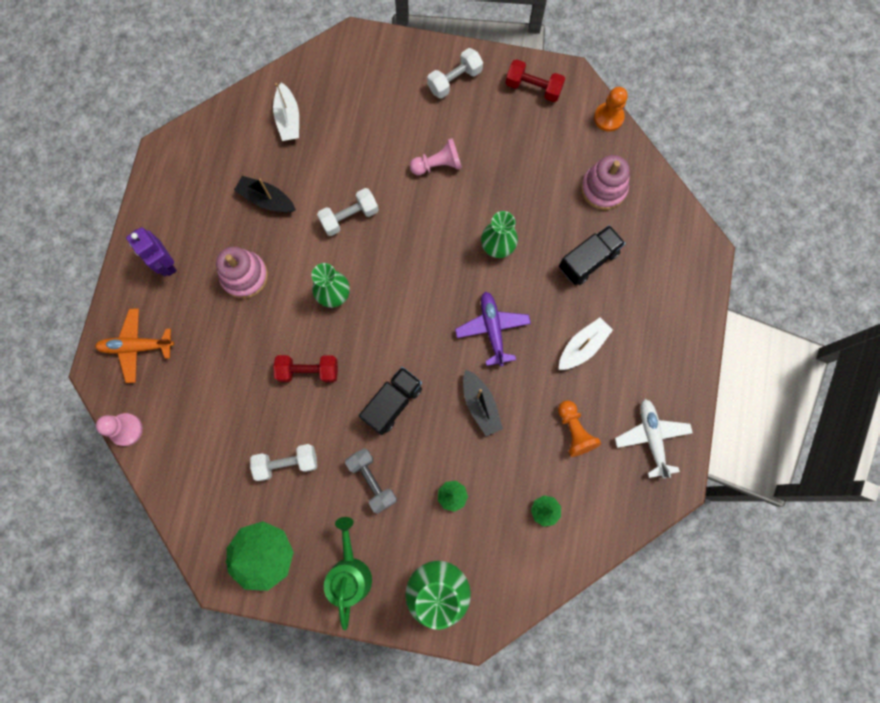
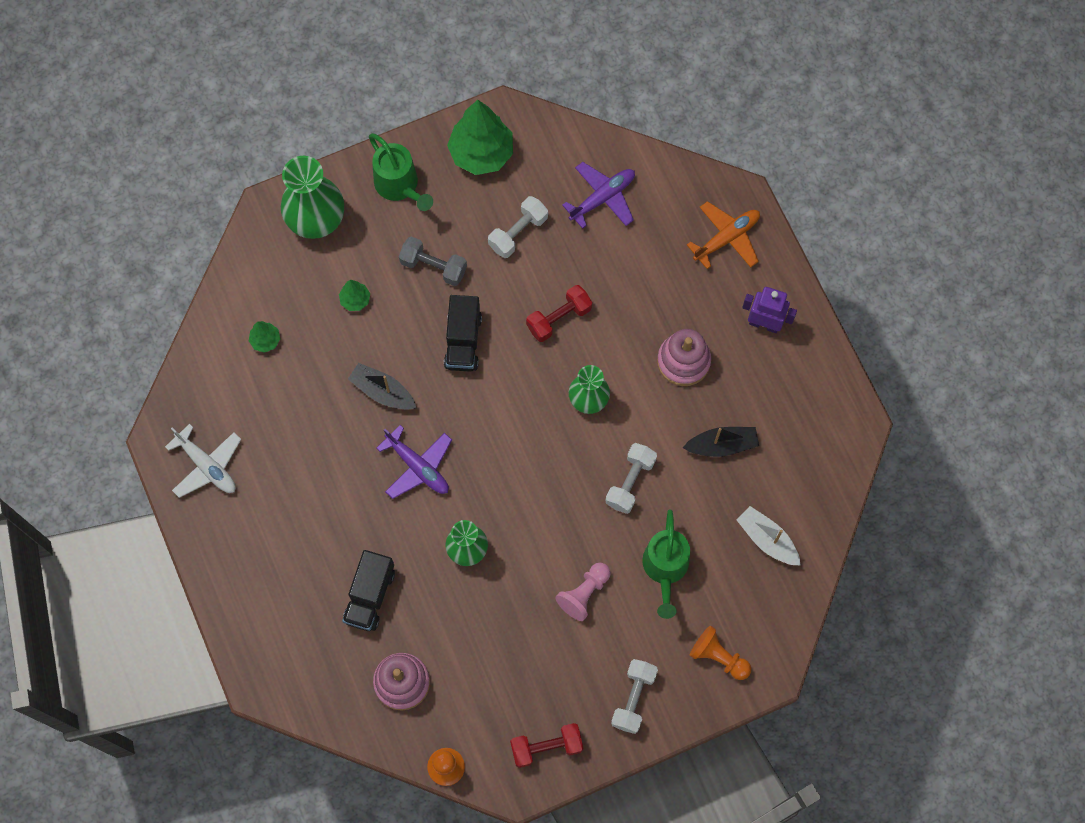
camera: 145 degrees right, 5 degrees down
pink pawn [96,413,143,446] -> none
orange pawn [558,400,601,457] -> orange pawn moved to [690,626,751,680]
white boat [559,317,613,370] -> none
none -> purple plane [562,162,635,229]
none -> green watering can [642,509,690,619]

